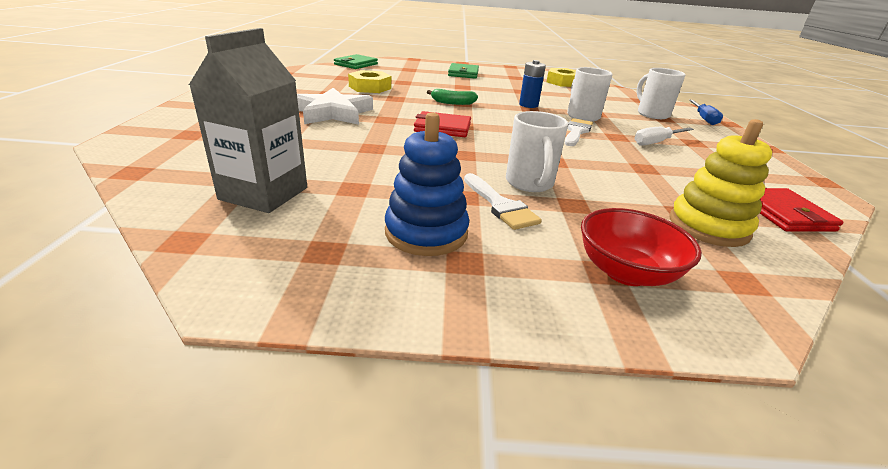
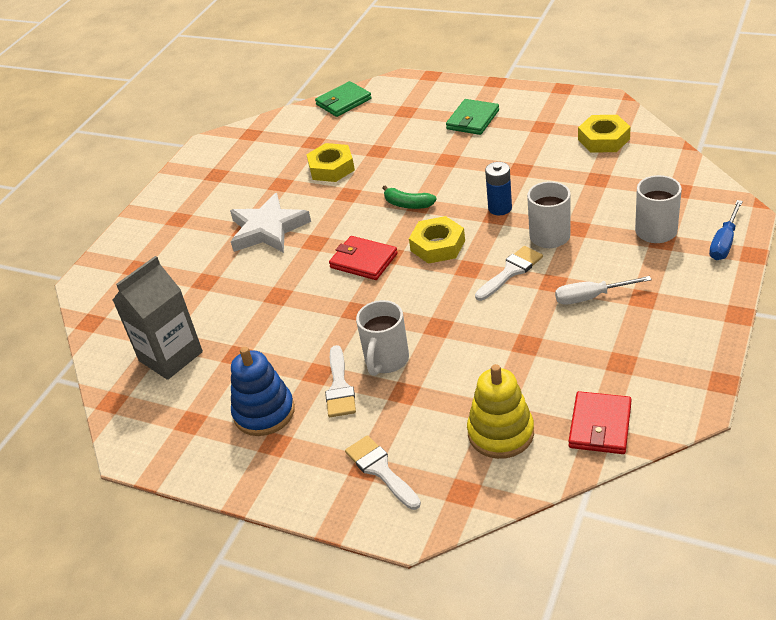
camera: 30 degrees right, 10 degrees up
red bowl [581,208,702,286] -> white brush [345,435,421,510]
none -> yellow nut [409,216,465,264]

